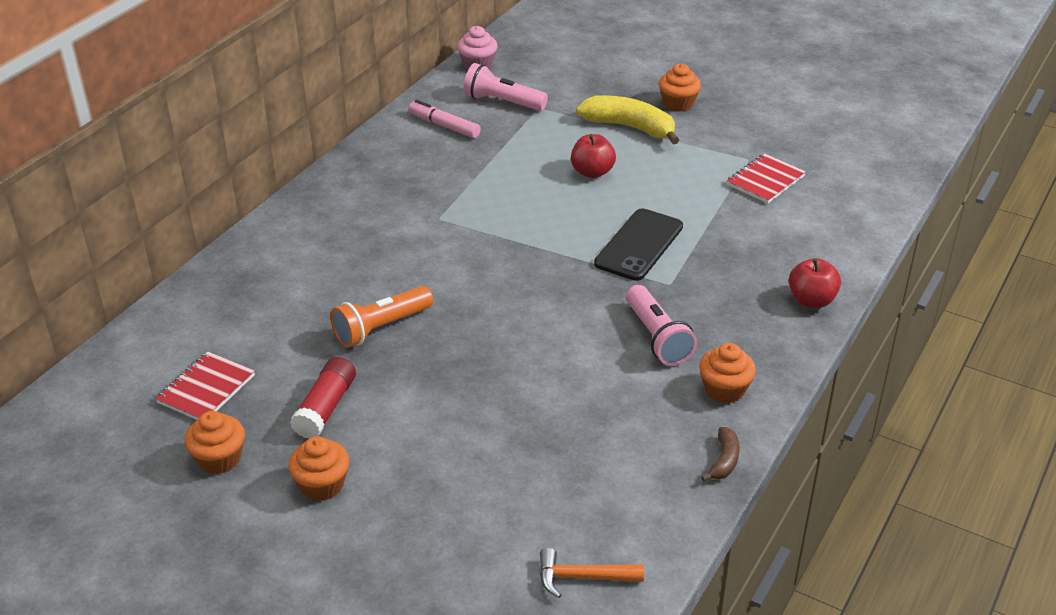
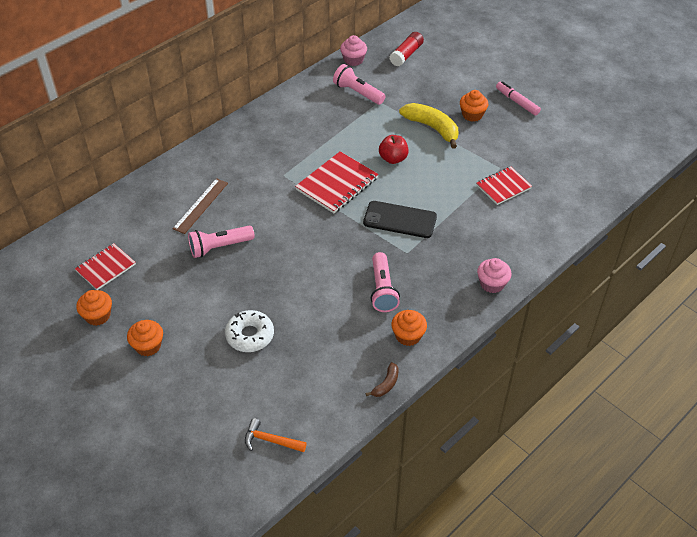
camera: 15 degrees right, 10 degrees up
red glue stick [290,357,356,438] -> red glue stick moved to [389,32,424,66]
orange flashlight [330,286,433,348] -> pink flashlight [188,225,255,258]
pink marker [409,100,481,138] -> pink marker moved to [496,81,541,116]
black phone [594,208,683,281] -> black phone turned 60 degrees clockwise [363,201,437,238]
red apple [789,258,841,308] -> pink cupcake [477,258,511,293]
none -> brown ruler [173,178,228,234]
none -> white donut [225,310,274,352]
none -> red notebook [295,151,378,213]

